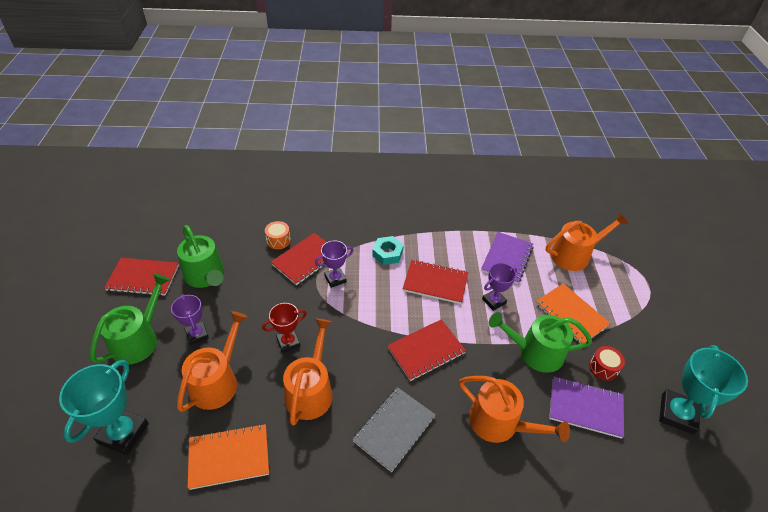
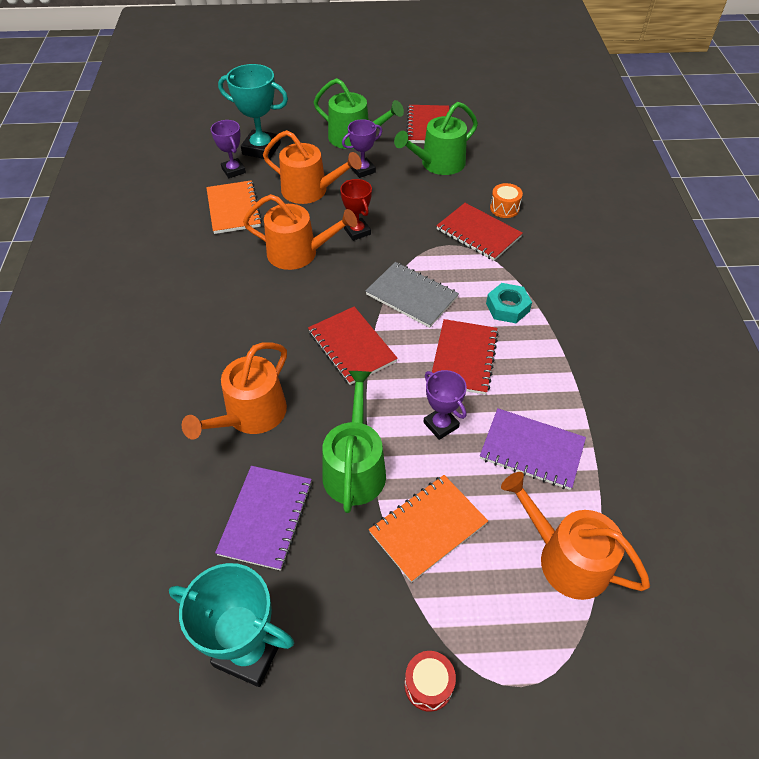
camera: 90 degrees right, 5 degrees up
purple trophy [315,240,354,288] -> purple trophy moved to [211,120,246,178]
grey notebook [352,387,436,472] -> grey notebook moved to [366,262,459,328]
orange watering can [546,212,628,271] -> orange watering can turned 150 degrees clockwise [501,472,650,600]
red drum [589,346,625,381] -> red drum moved to [405,651,456,712]

